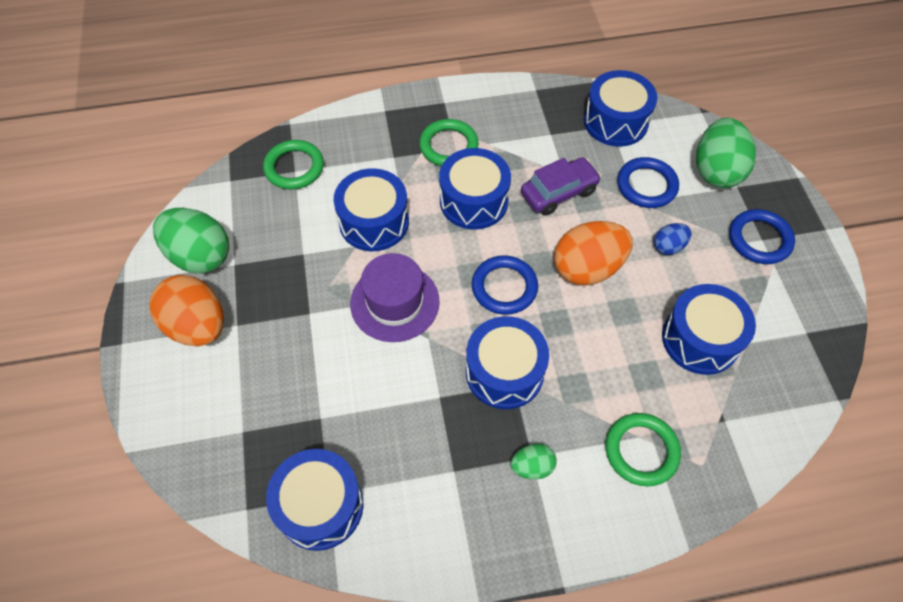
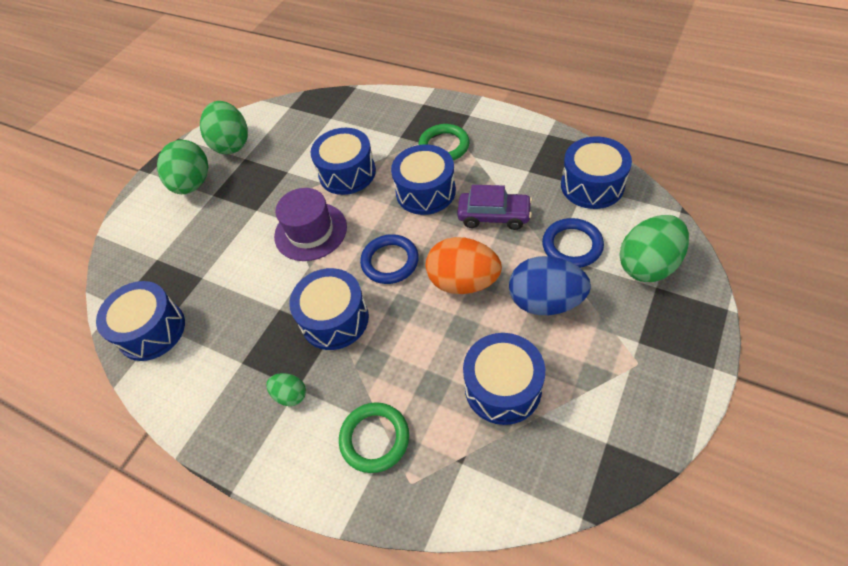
camera: 45 degrees right, 5 degrees down
orange egg [149,275,224,346] -> green egg [157,140,208,194]
green ring [263,140,324,189] -> none
blue egg [654,223,692,255] -> blue egg [509,256,591,315], size x1.99
blue ring [729,209,795,264] -> none

